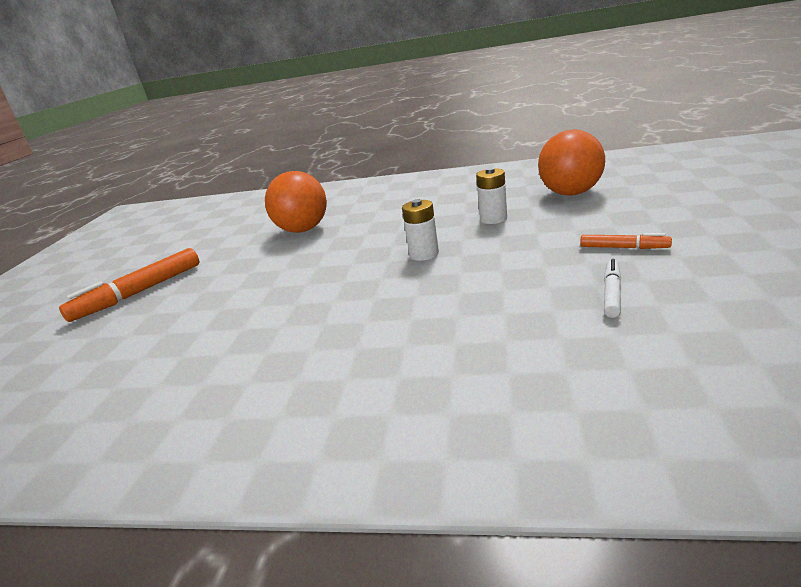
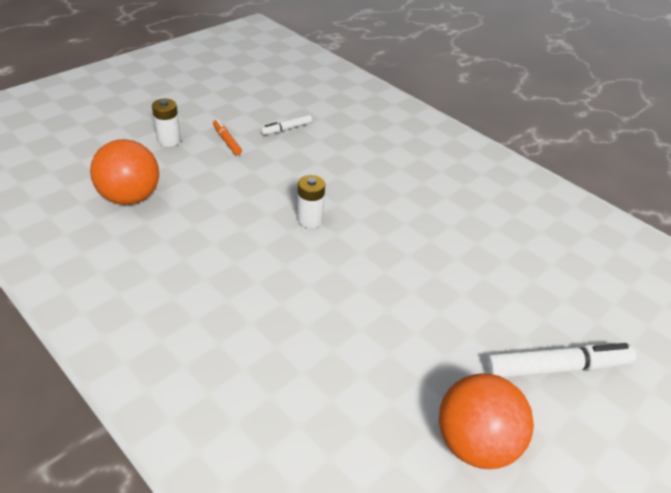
camera: 150 degrees left, 15 degrees up
orange marker [59,248,199,322] -> white marker [485,343,636,378]
orange ball [265,171,327,233] -> orange ball moved to [439,373,534,469]
white battery [476,167,507,224] -> white battery moved to [152,99,181,147]

